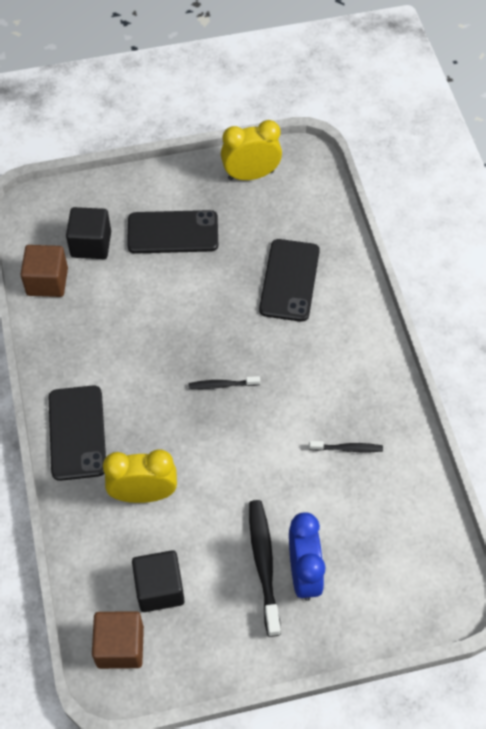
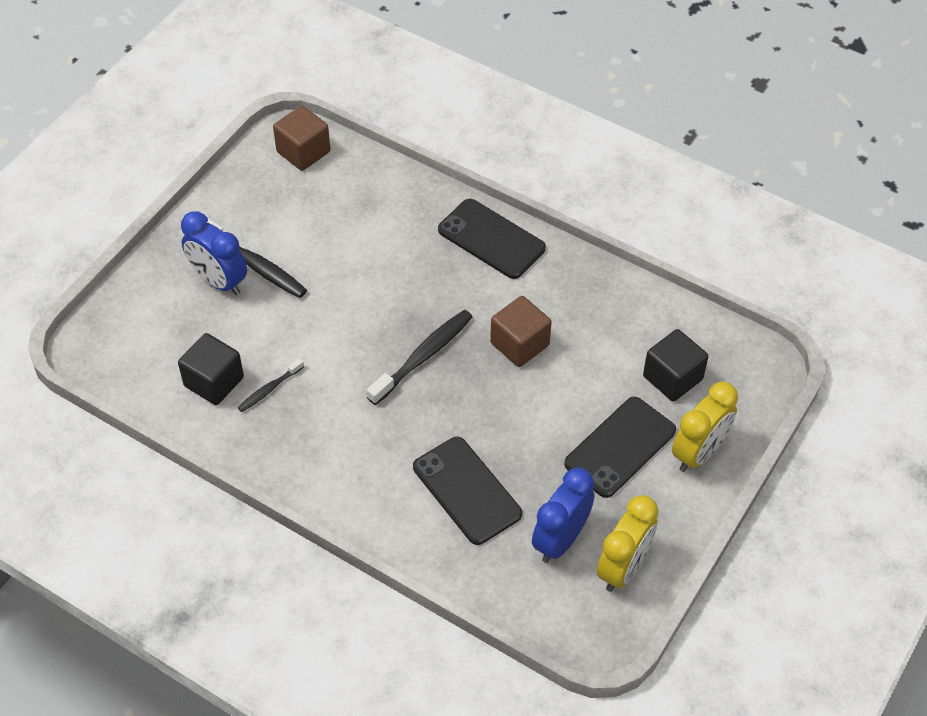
camera: 135 degrees right, 5 degrees down
brown cube [20,245,68,297] -> brown cube moved to [490,296,552,367]
yellow clock [103,449,177,503] -> yellow clock moved to [672,382,738,472]
black cube [132,550,185,612] -> black cube moved to [178,333,244,405]
black toothbrush [188,376,260,389] -> black toothbrush [367,310,473,405], size x1.80
none -> blue clock [532,468,595,563]

